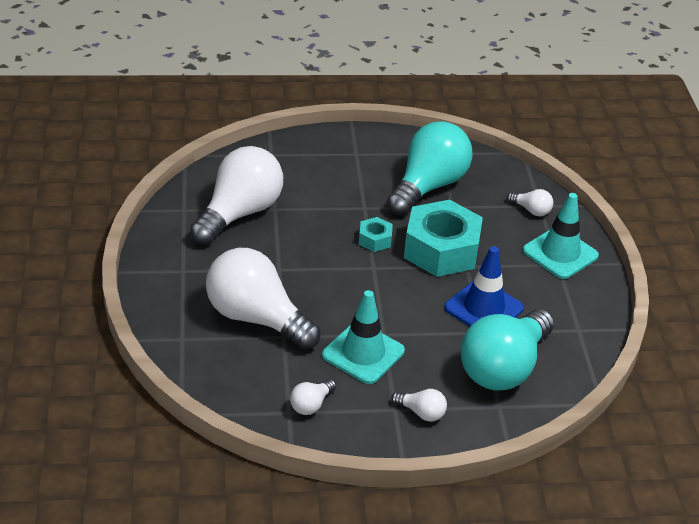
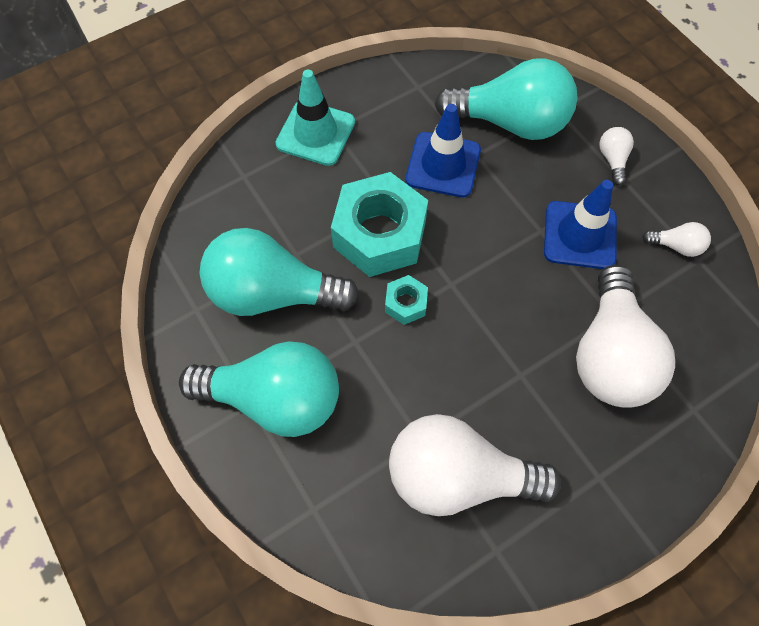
camera: 115 degrees left, 25 degrees up
turquoise traffic cone [322,290,405,384] -> blue traffic cone [544,180,617,269]
white light bulb [507,189,553,216] -> none
none -> turquoise light bulb [179,341,339,437]

